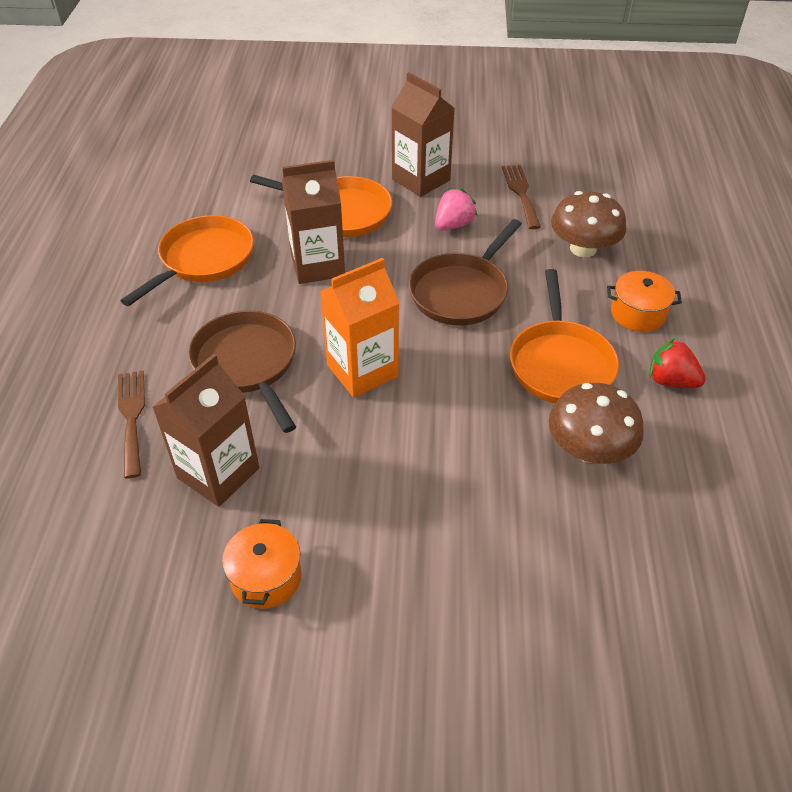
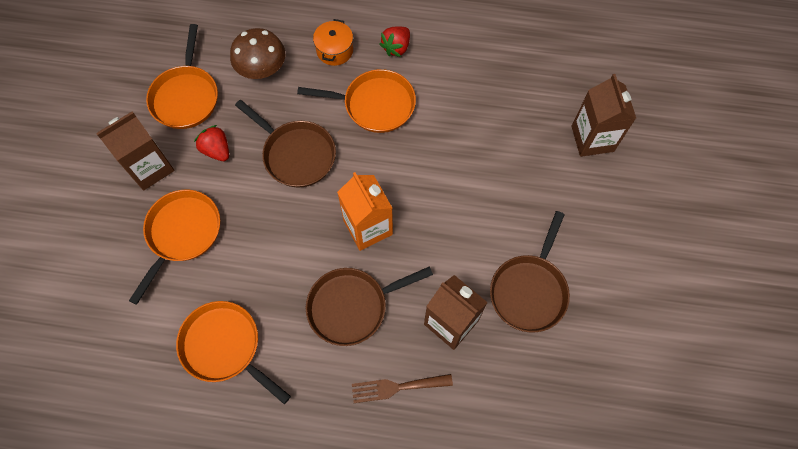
camera: 85 degrees left, 20 degrees up
orange pot [222,519,302,609] -> brown pan [490,211,570,333]
brown carton [282,160,345,284] -> brown carton moved to [572,74,636,157]
pink strawberry [435,188,477,230] -> red strawberry [194,125,229,161]
brown fork [502,165,541,229] -> orange pan [146,24,218,129]
brown mushroom [549,383,644,464] -> none

